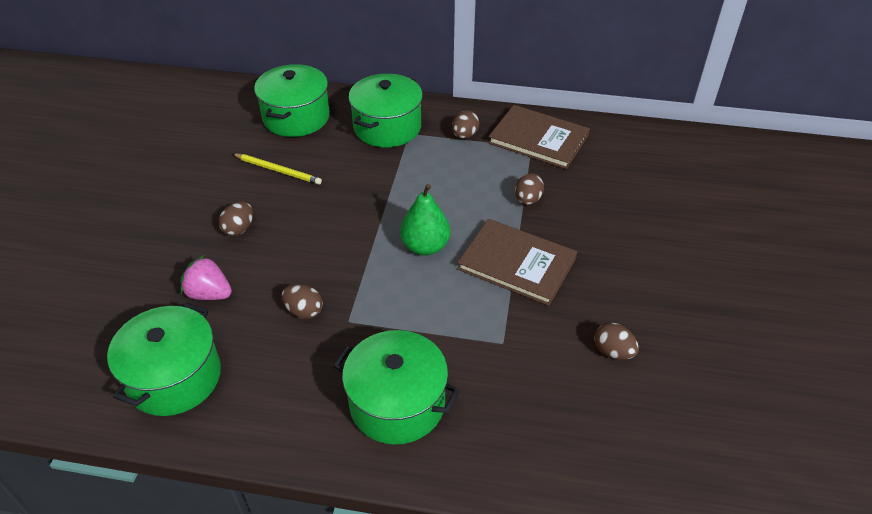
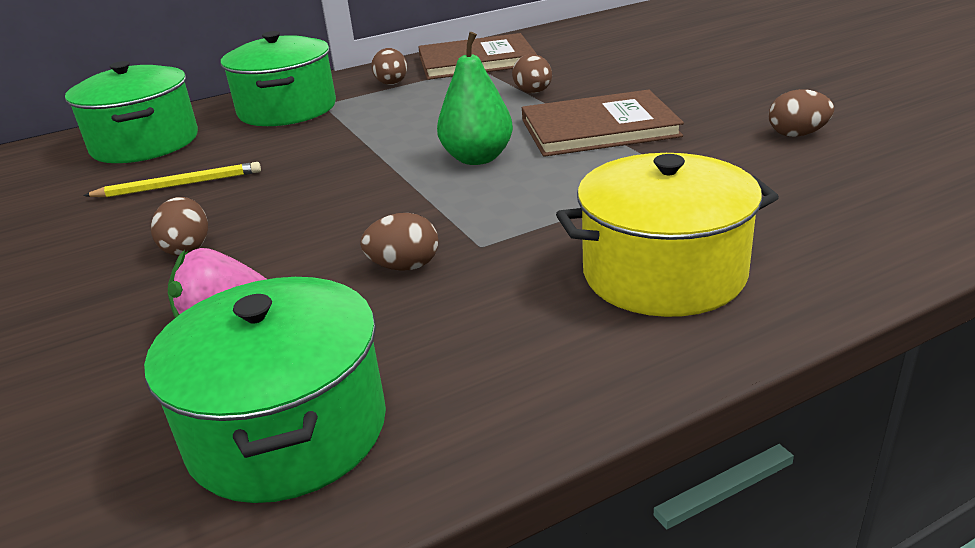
camera: 35 degrees left, 15 degrees down
green pot [333,330,460,445] -> yellow pot [556,153,779,317]

